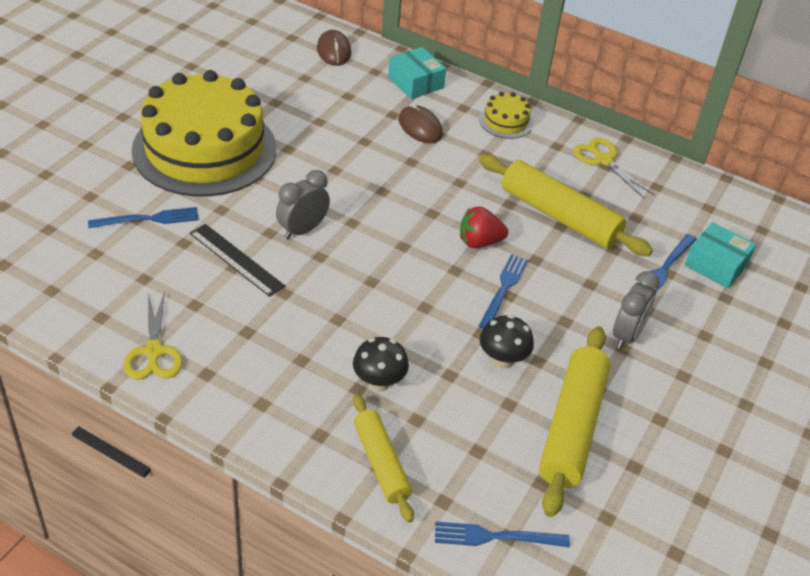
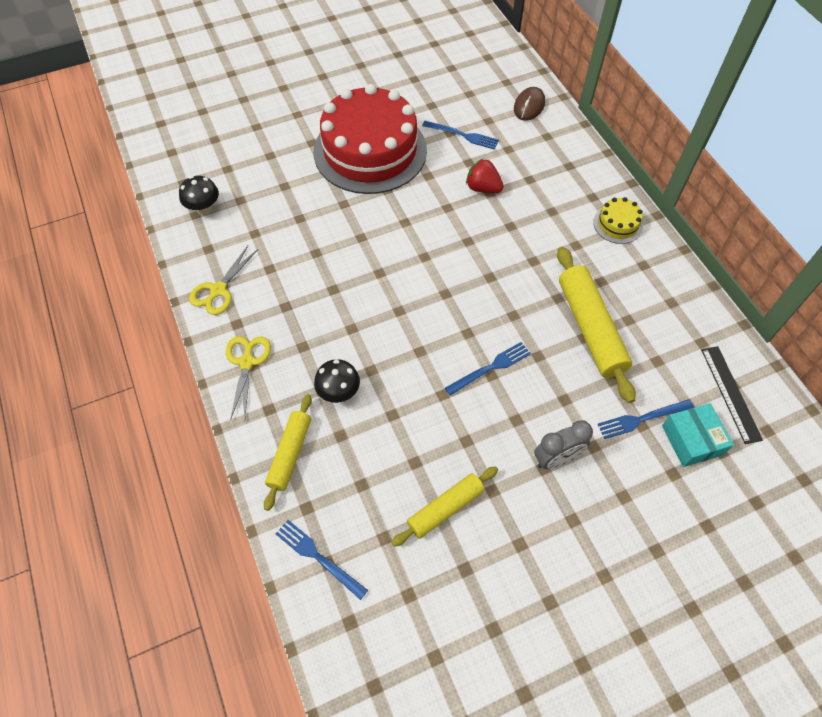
camera: 40 degrees right, 15 degrees up
blue fork [88,207,199,228] -> blue fork moved to [422,121,499,150]
yellow cake [132,70,276,196] -> red cake [314,84,427,194]
black ruler [190,224,285,297] -> black ruler moved to [701,346,763,444]
grey clock [276,170,330,239] -> none
turquoise box [388,47,446,99] -> none
brown mouse [399,103,443,143] -> none
red strawberry [460,206,508,248] -> red strawberry moved to [466,159,504,193]
black mushroom [480,315,534,368] -> black mushroom moved to [179,176,219,215]
yellow rolling pin [539,326,611,517] -> yellow rolling pin [391,466,498,547], size x0.62
yellow scissors [573,138,654,198] -> yellow scissors moved to [226,336,271,420]

